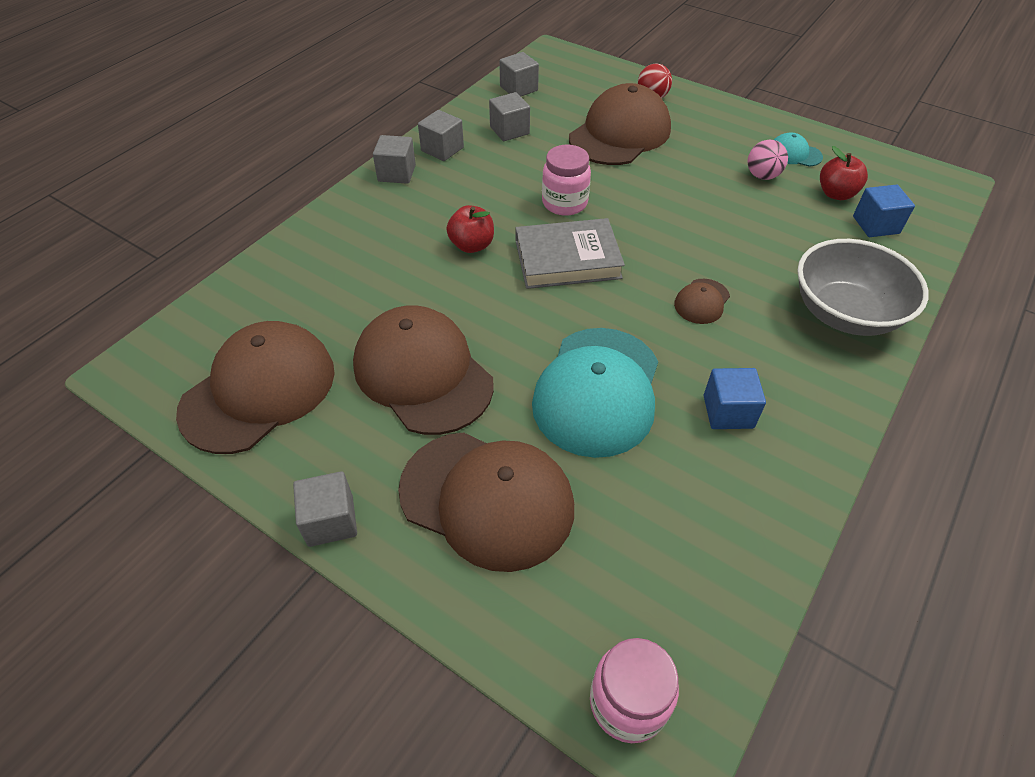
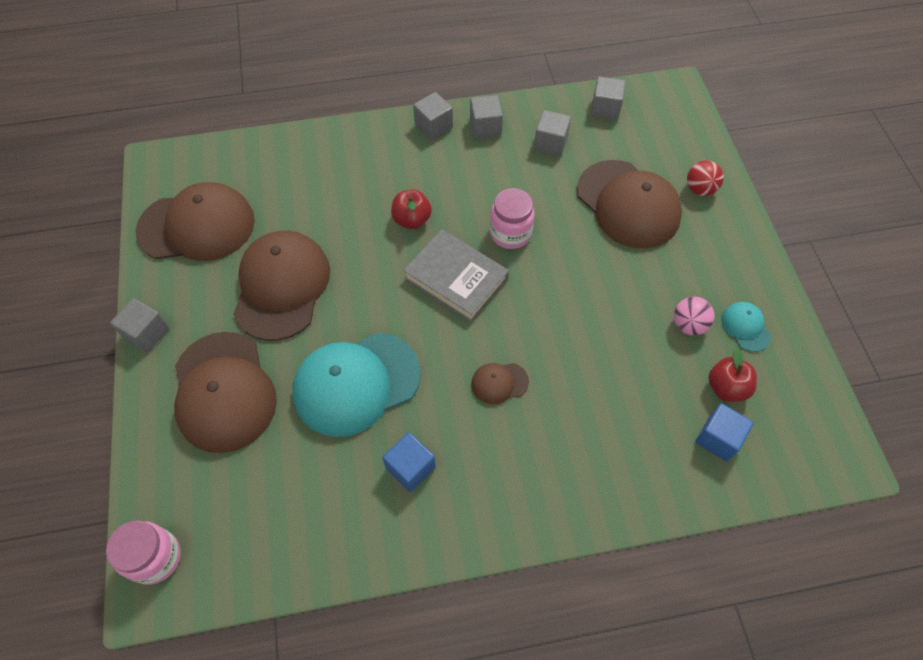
camera: 45 degrees right, 10 degrees up
brown cap [569,83,671,165] -> brown cap turned 60 degrees clockwise [577,160,682,248]
grey bowl [797,239,929,336] -> none

